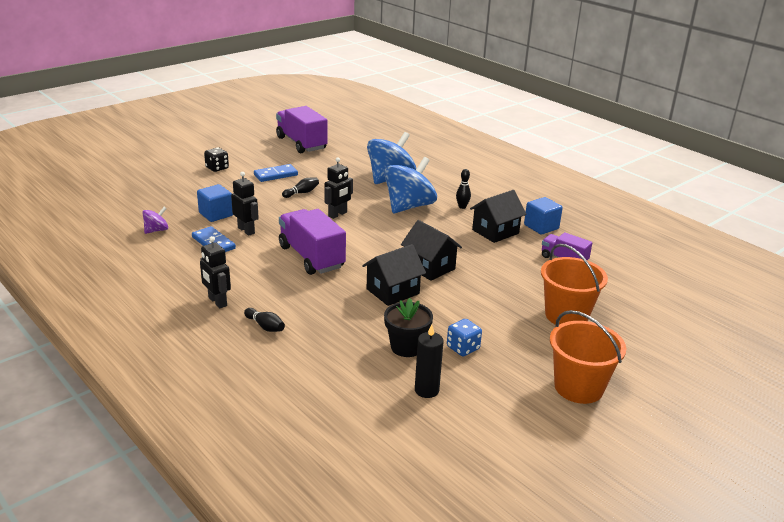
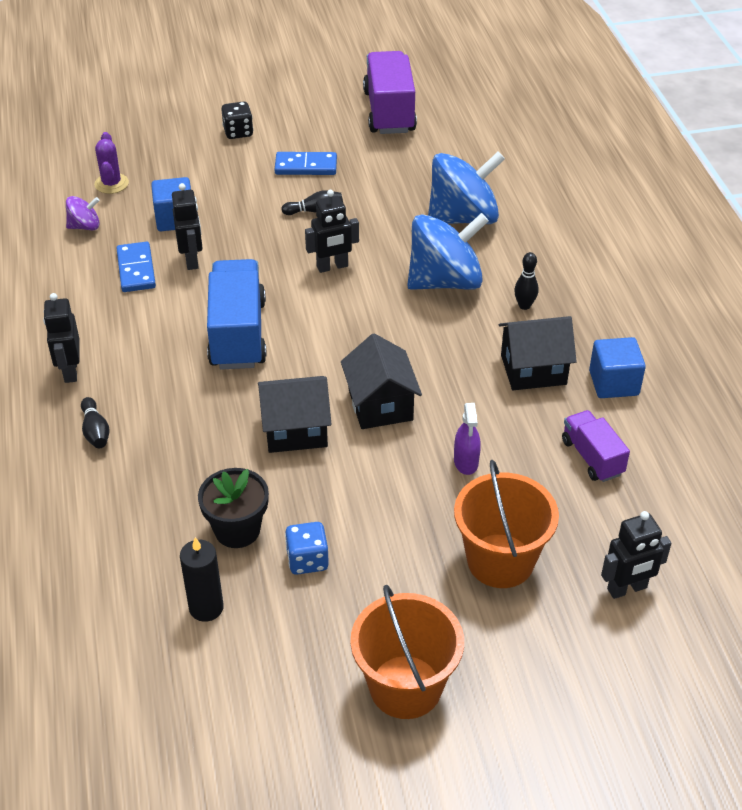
camera: 30 degrees right, 15 degrees up
purple truck [279,209,346,275] -> blue truck [207,259,267,369]
none -> purple cactus [94,132,129,194]
none -> purple spray bottle [454,403,481,475]
none -> black robot [601,511,671,599]

